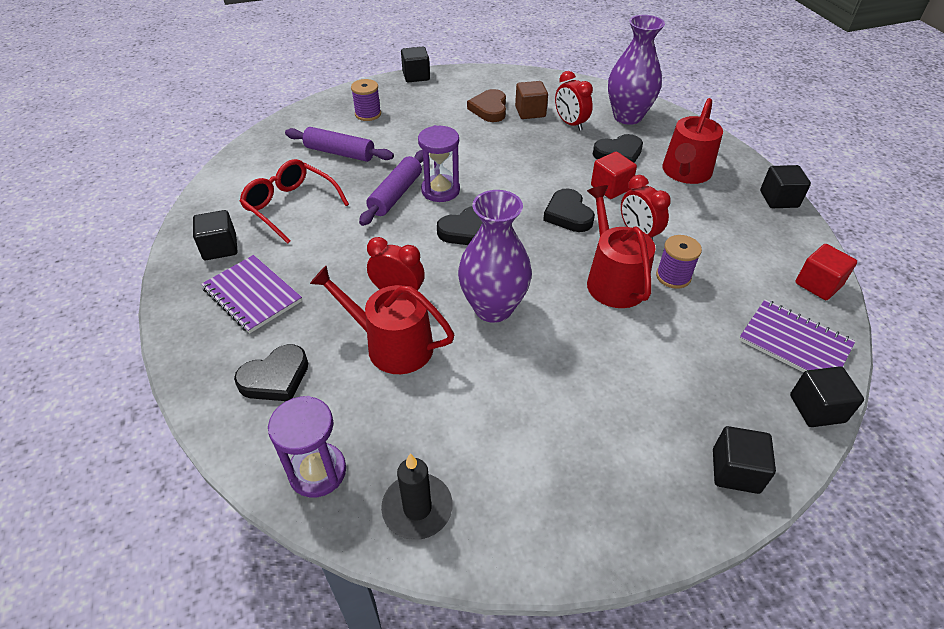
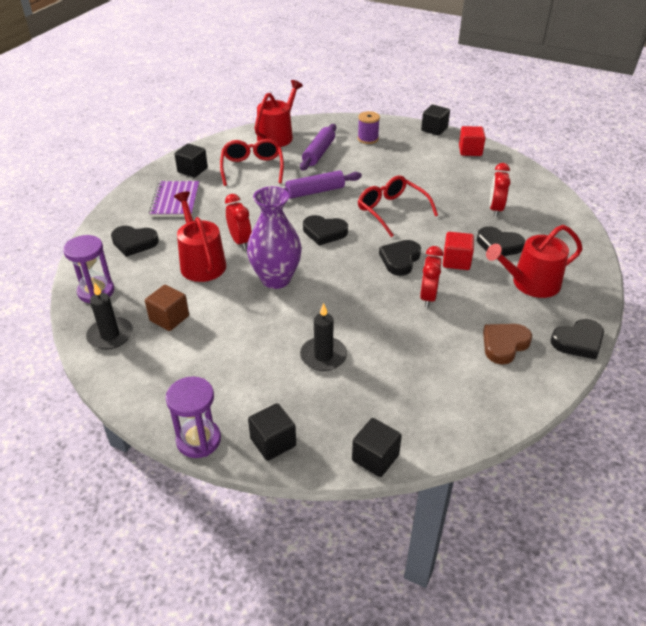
camera: 45 degrees right, 5 degrees down
purple rolling pin [285,127,394,162] -> purple rolling pin turned 45 degrees clockwise [300,124,336,171]
purple hourglass [418,125,460,202] -> purple hourglass moved to [166,377,221,458]
brown heart [467,89,506,122] -> brown heart moved to [483,324,532,364]
brown cube [515,81,548,119] -> brown cube moved to [145,285,189,331]
red watering can [587,185,655,308] -> red watering can moved to [254,80,303,147]
purple vase [608,15,665,125] -> none
purple spool [656,235,702,289] -> none
purple notebook [739,299,855,373] -> none
black cube [760,165,811,208] -> black heart [551,319,604,360]
red cube [795,244,857,300] -> red cube moved to [459,126,486,156]
none -> black candle [300,303,347,371]
none -> red glasses [358,175,438,237]

